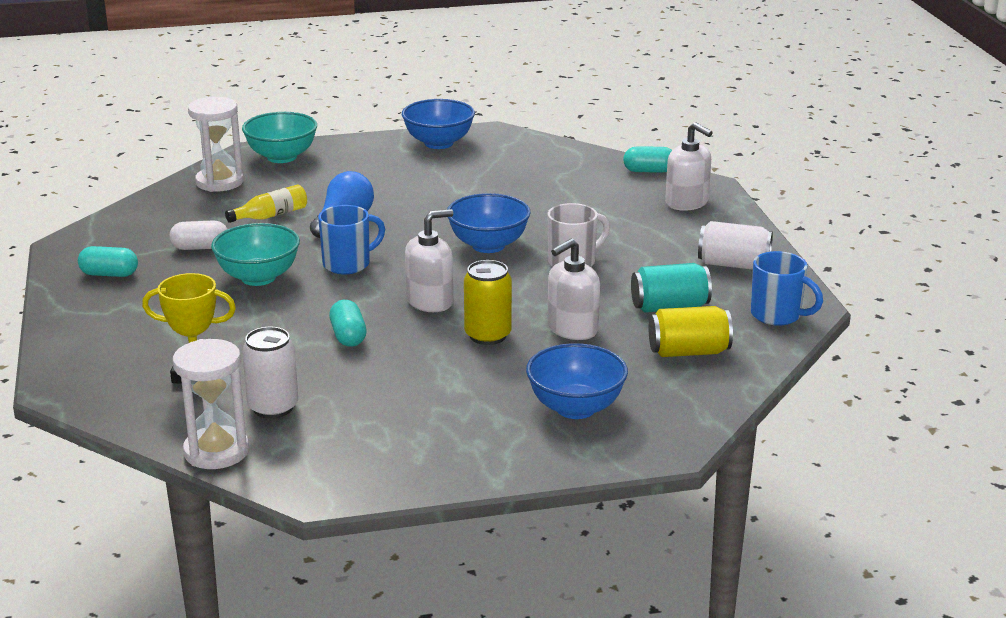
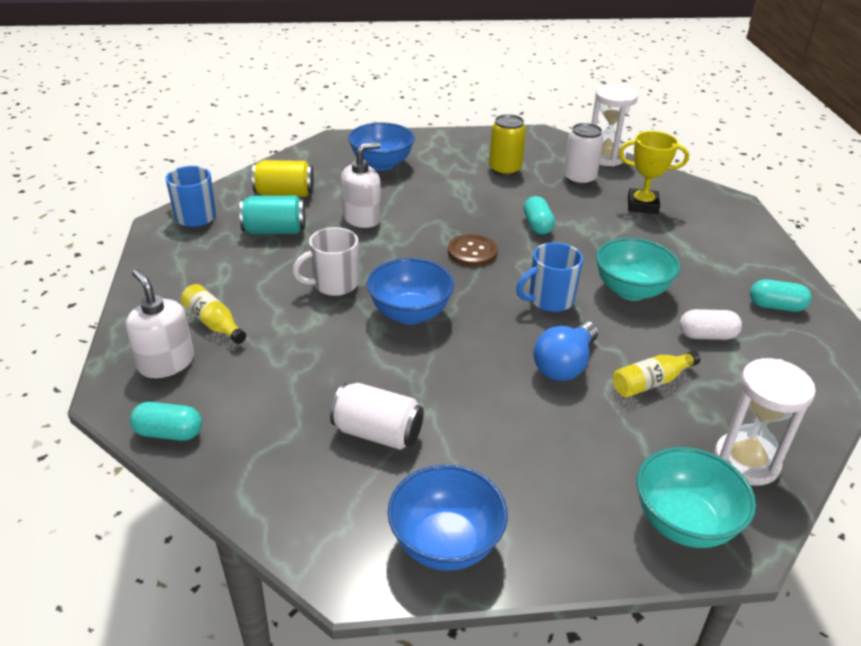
camera: 175 degrees left, 10 degrees up
white soap dispenser [405,209,453,312] -> brown button [448,234,498,267]
yellow can [464,260,512,345] -> yellow can moved to [489,114,526,176]
white can [698,221,773,270] -> white can moved to [330,383,424,450]
none -> yellow bottle [181,284,246,344]

